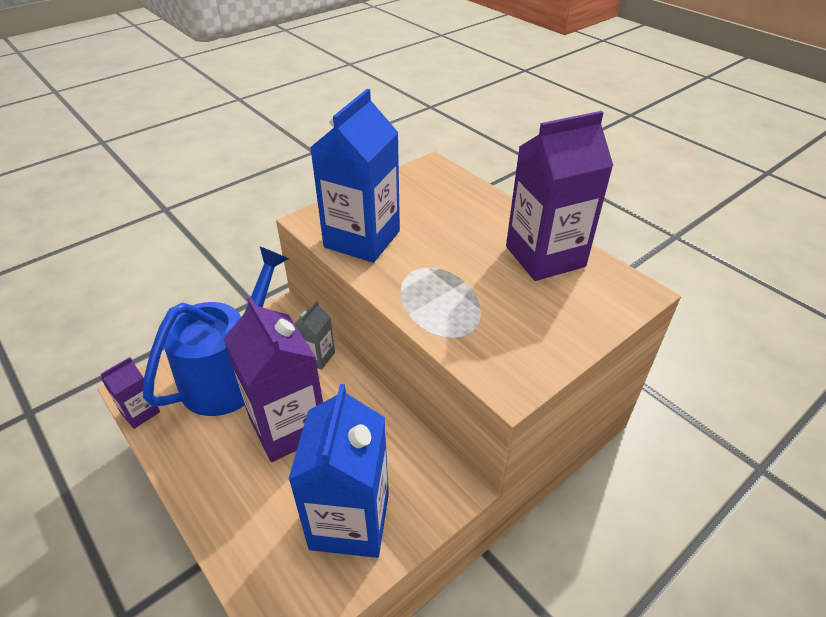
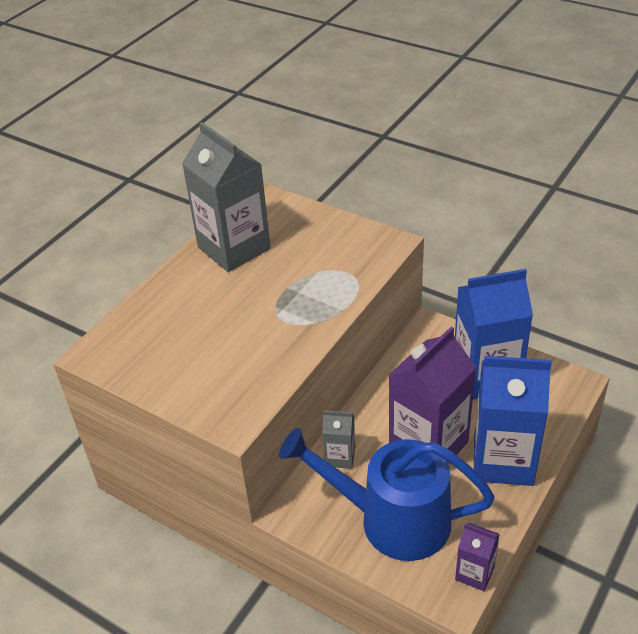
camera: 105 degrees left, 0 degrees up
blue carton [310,89,400,263] -> blue carton moved to [474,356,552,486]
purple carton [506,111,613,281] -> grey carton [182,122,271,272]

